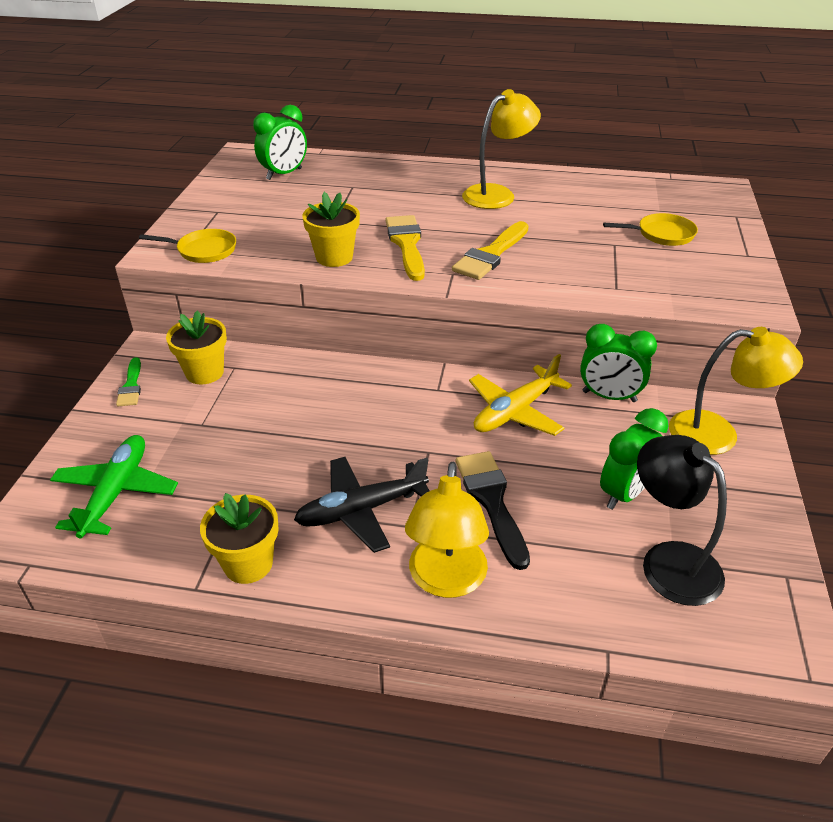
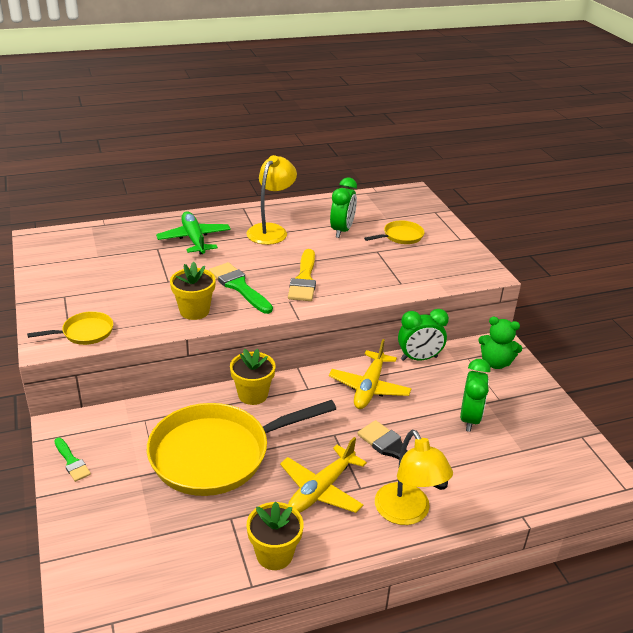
camera: 30 degrees left, 5 degrees down
green plane [50,435,178,539] -> green plane moved to [156,211,231,254]
yellow flower pot [166,311,227,384] -> yellow flower pot moved to [230,349,276,405]
green clock [253,105,307,180] -> green clock moved to [330,178,357,238]
black plane [294,457,430,553] -> yellow plane [280,437,367,513]
yellow brush [385,215,425,281] -> green brush [209,262,273,314]
black lamp [637,435,727,606] -> none
yellow lamp [669,327,803,455] -> green teddy bear [478,317,522,369]
none -> yellow pan [147,400,336,496]

